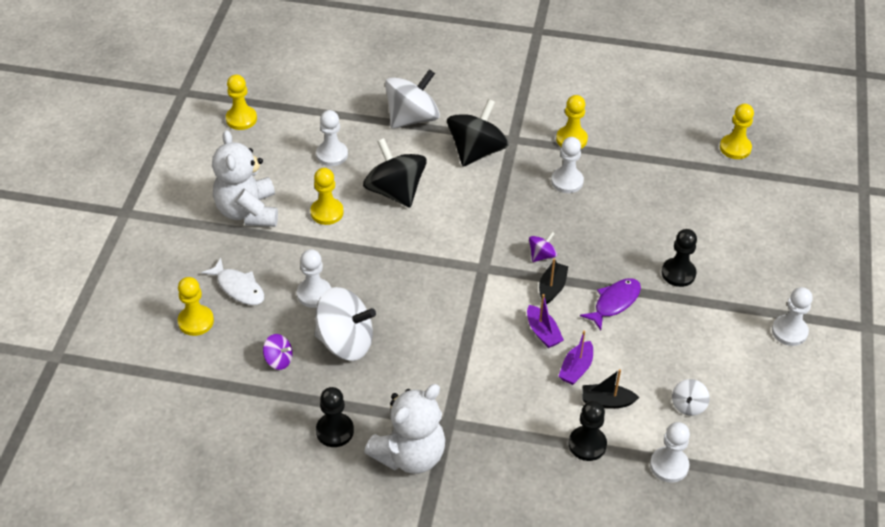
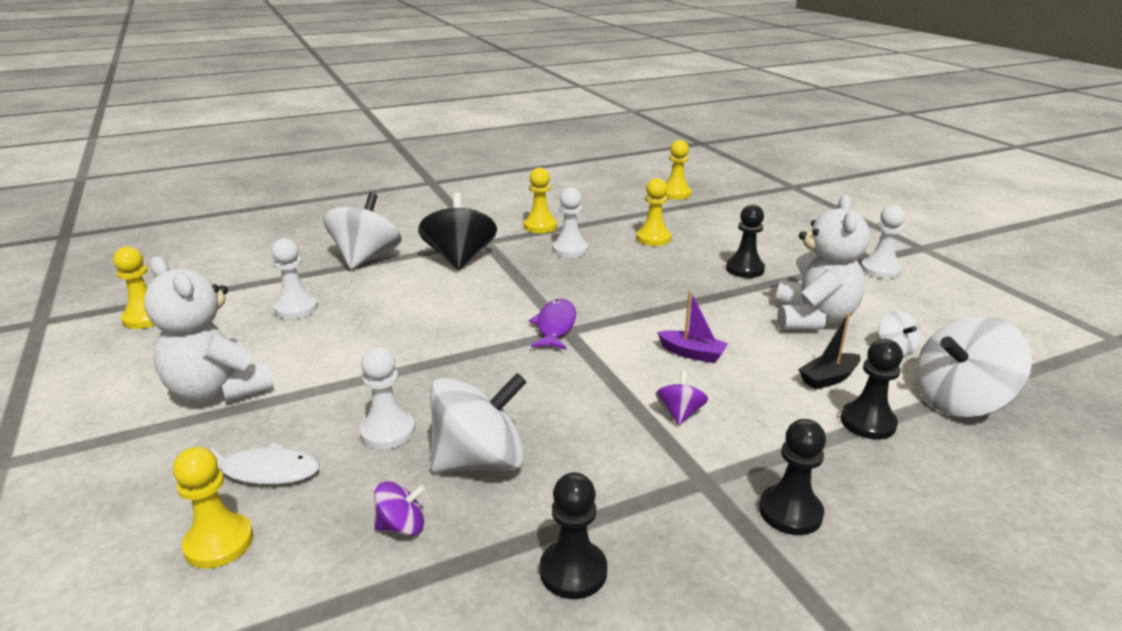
camera: 35 degrees left, 20 degrees down
yellow pawn [310,168,344,225] -> yellow pawn moved to [636,178,671,246]
black spinning top [363,138,427,207] -> none
white teddy bear [364,384,445,474] -> white teddy bear moved to [776,195,870,330]
purple spinning top [529,232,557,262] -> purple spinning top moved to [655,370,708,425]
black boat [539,258,568,304] -> none
purple boat [559,331,593,385] -> none
purple fish [580,278,641,330] -> purple fish moved to [529,299,576,350]
white pawn [650,422,690,483] -> white spinning top [916,316,1032,417]
none -> black pawn [759,419,826,535]

